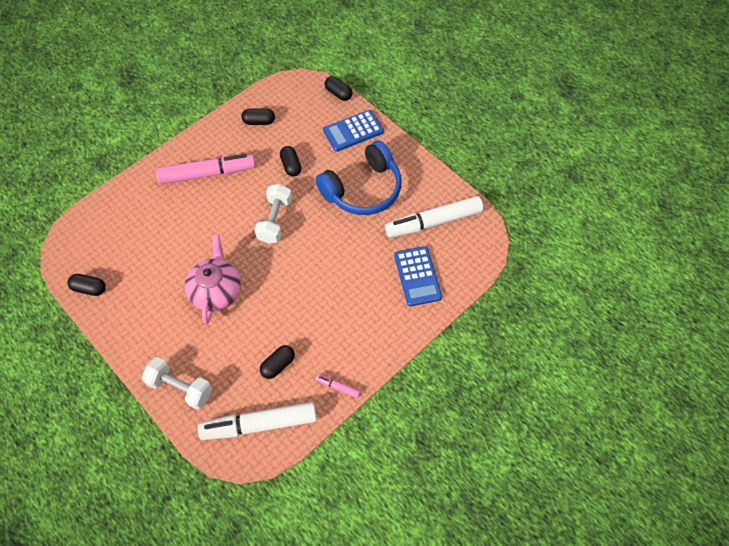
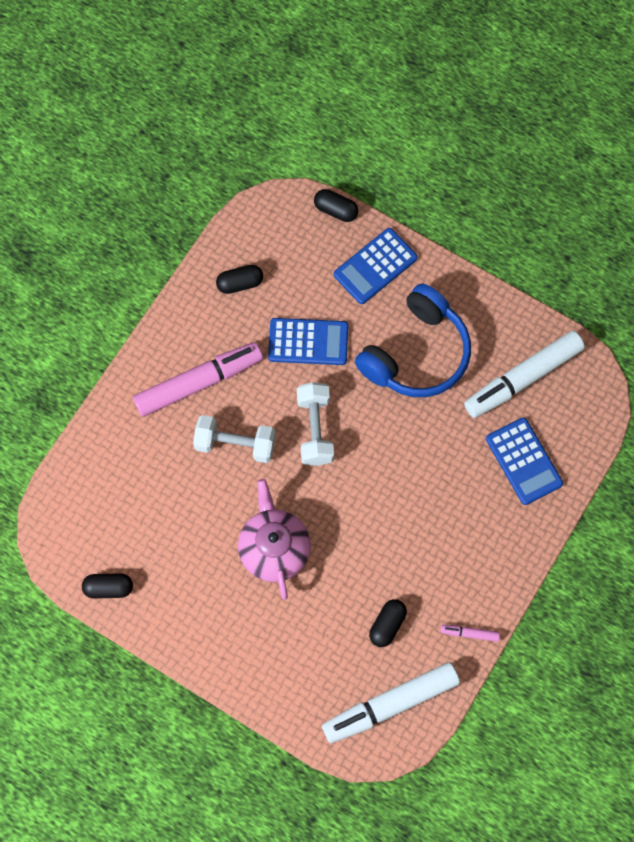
camera: 15 degrees left, 10 degrees up
white dumbbell [142,357,212,410] -> white dumbbell moved to [193,415,276,463]
black capsule [280,146,301,177] -> blue calculator [268,318,349,365]

